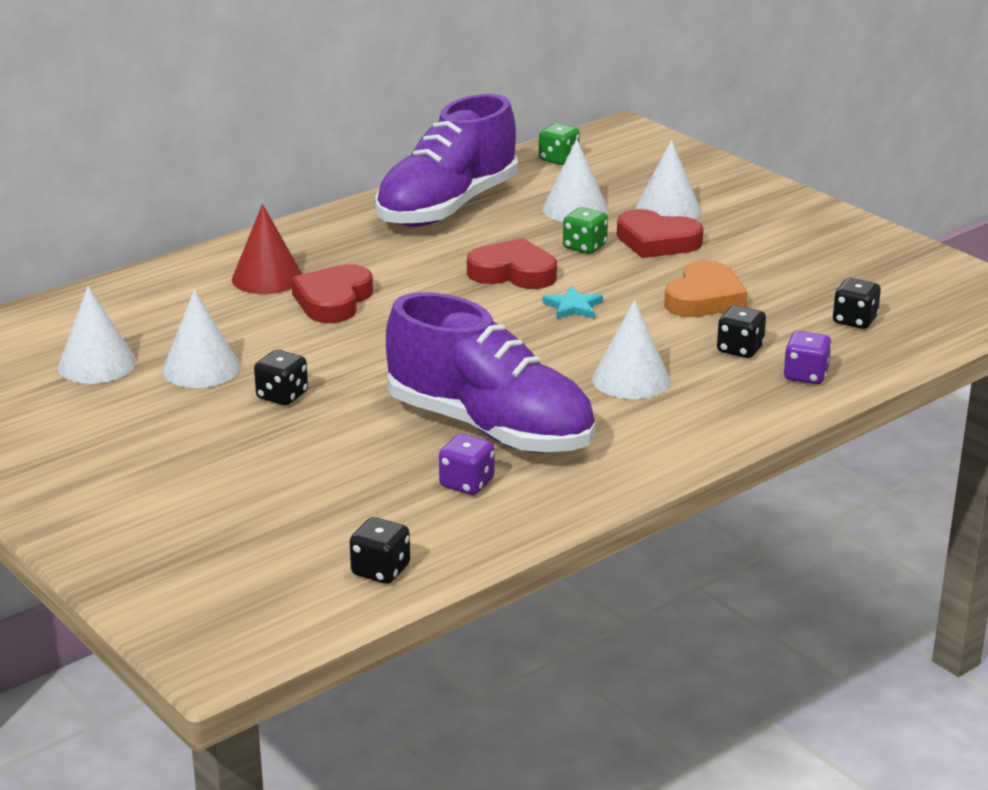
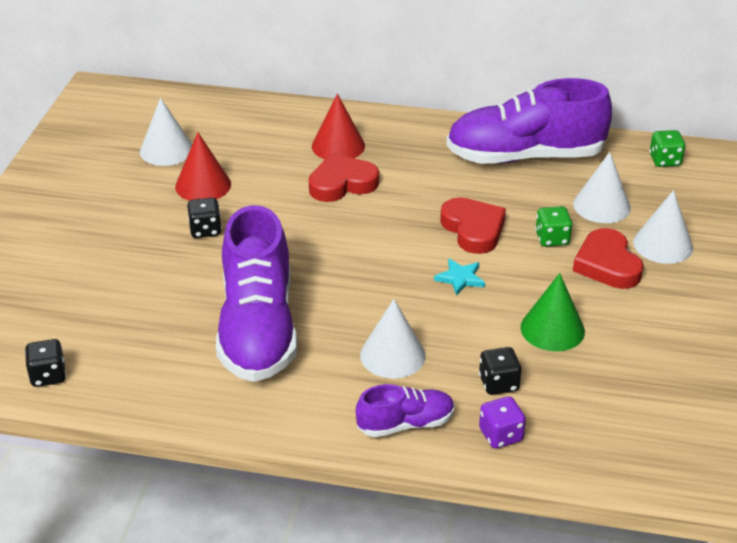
camera: 50 degrees right, 10 degrees up
white cone [162,289,240,388] -> red cone [175,132,231,201]
purple dice [439,434,495,495] -> none
orange heart [664,260,748,317] -> green cone [521,273,585,351]
black dice [833,278,881,329] -> none
none -> purple shoe [356,384,455,437]

